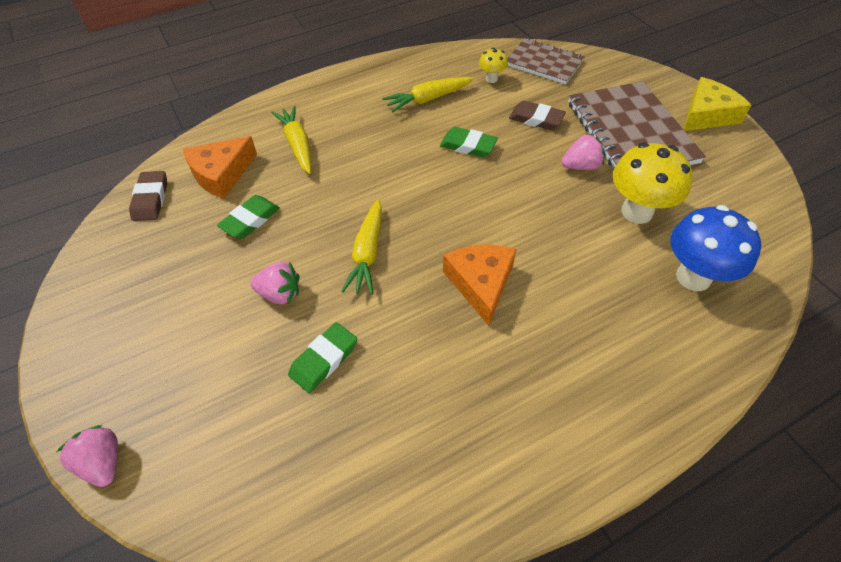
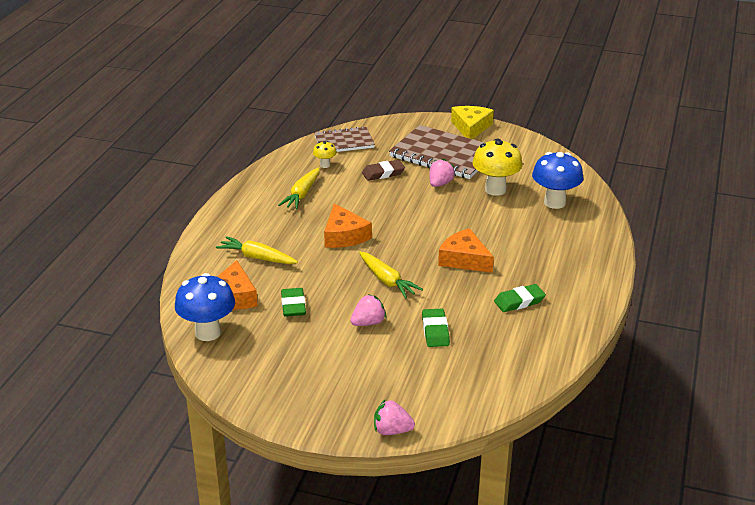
camera: 45 degrees left, 20 degrees down
brown eraser [129,171,167,221] -> blue mushroom [175,273,235,341]
green eraser [440,127,498,157] -> green eraser moved to [494,284,546,312]
none -> orange cheese [324,203,372,248]

